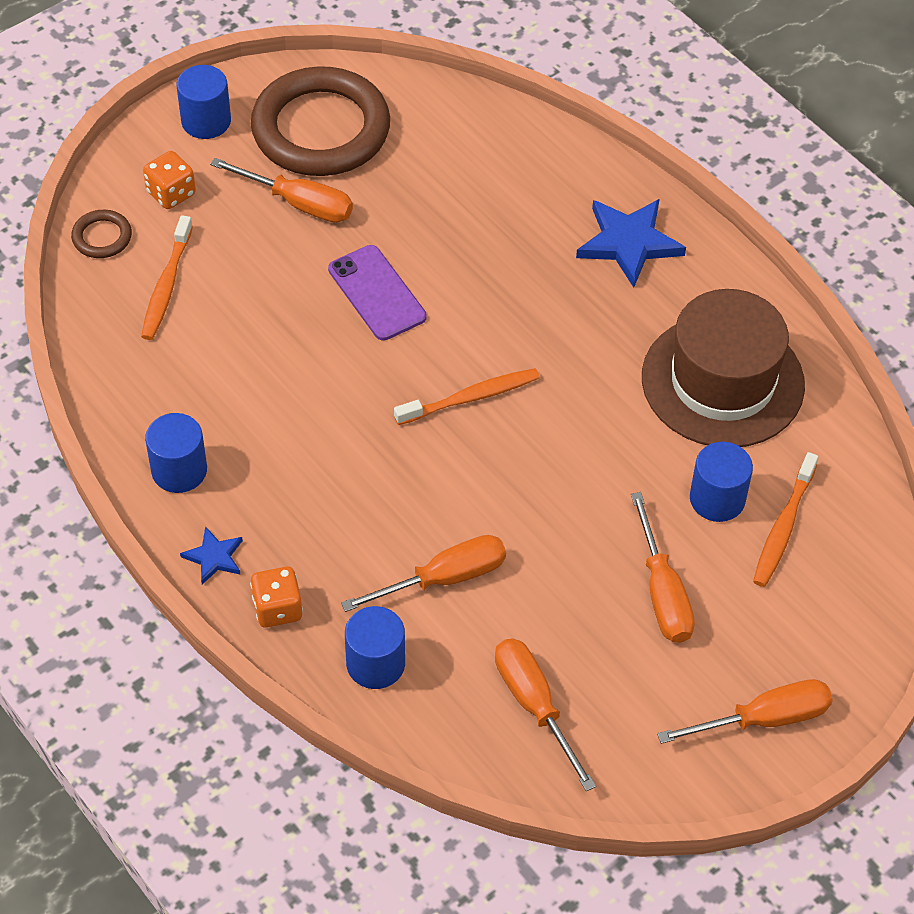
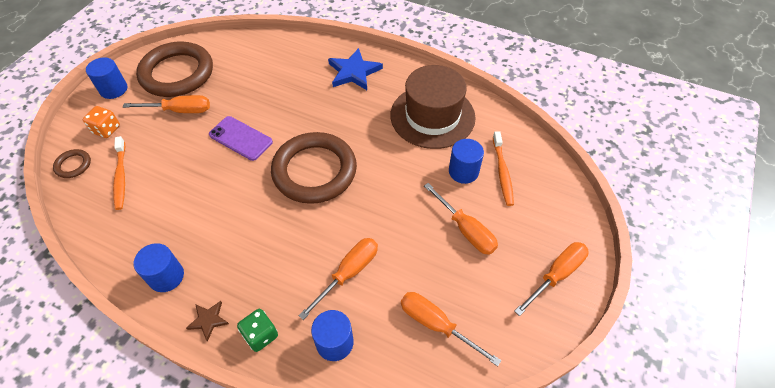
camera: 25 degrees left, 0 degrees up
blue star [180,526,243,584] -> brown star [186,301,229,342]
orange dice [250,566,303,628] -> green dice [237,309,278,352]
orange toothbrush [394,368,540,425] -> brown ring [271,132,357,204]

